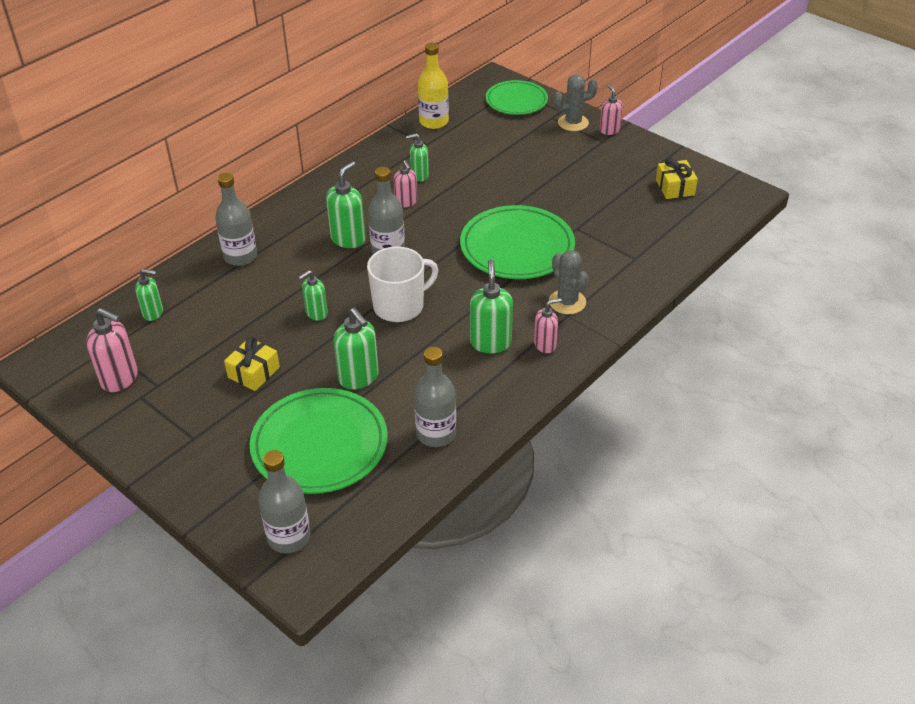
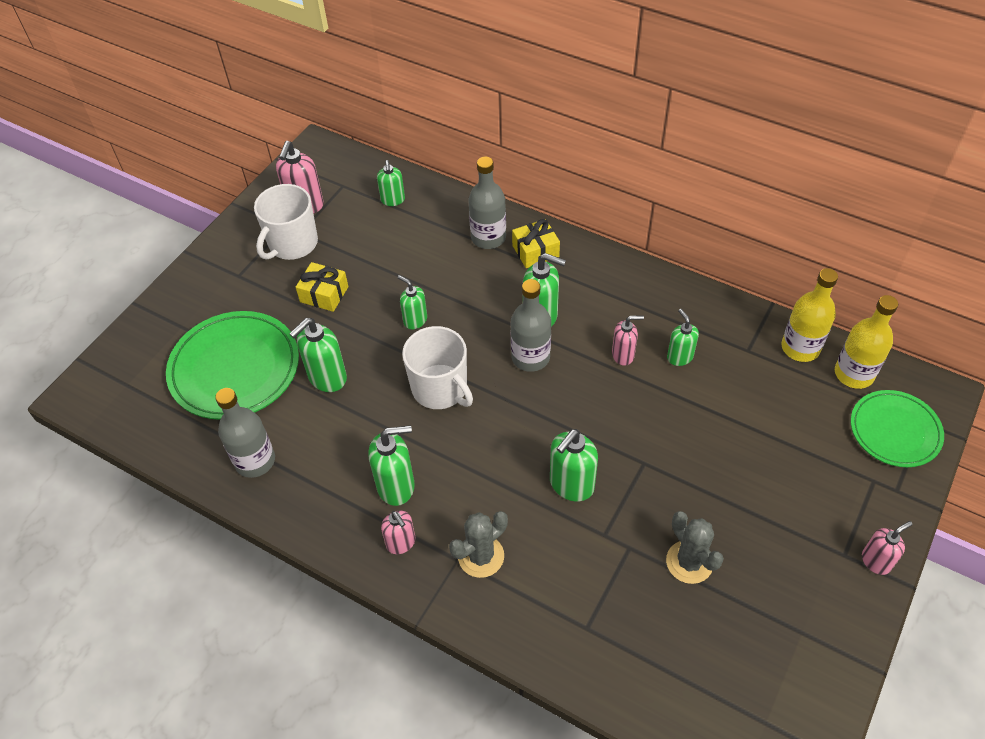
camera: 80 degrees right, 10 degrees up
grey bottle [258,450,310,553] -> none
pink soap dispenser [394,160,417,207] -> pink soap dispenser turned 150 degrees counterclockwise [612,315,644,366]
green plate [460,205,575,279] -> green soap dispenser [550,429,598,502]
grey cactus [553,74,598,131] -> grey cactus moved to [666,511,724,584]
yellow gift [656,158,698,199] -> yellow gift moved to [512,219,560,268]
none -> white mug [254,184,318,260]
none -> yellow bottle [835,295,898,389]

